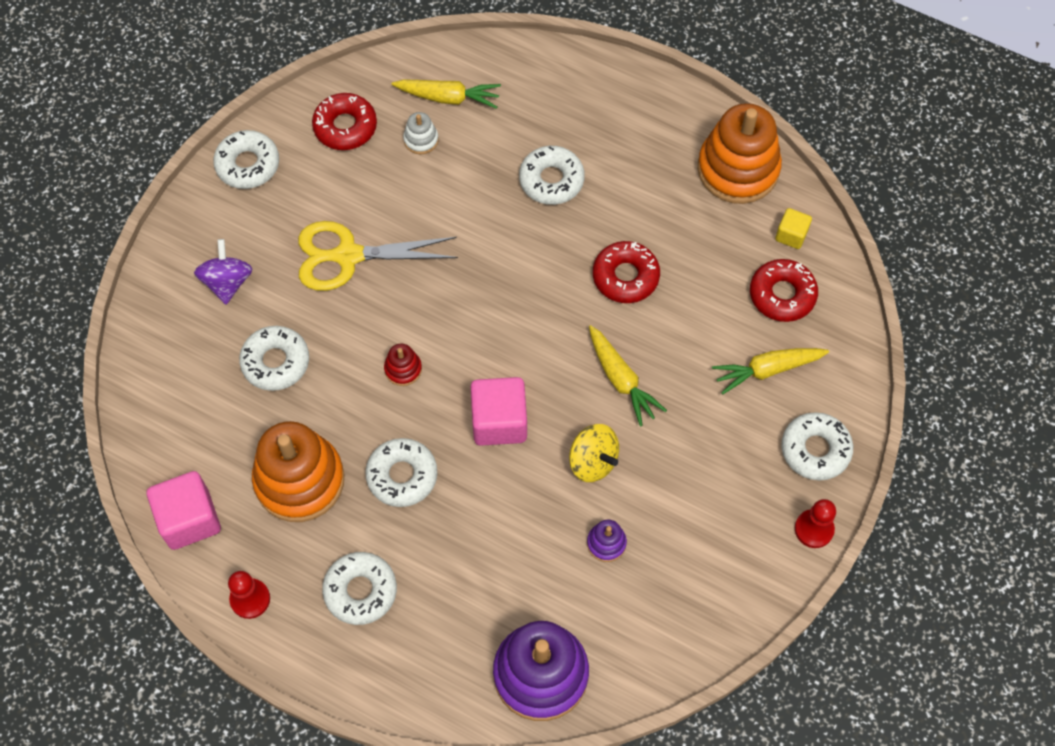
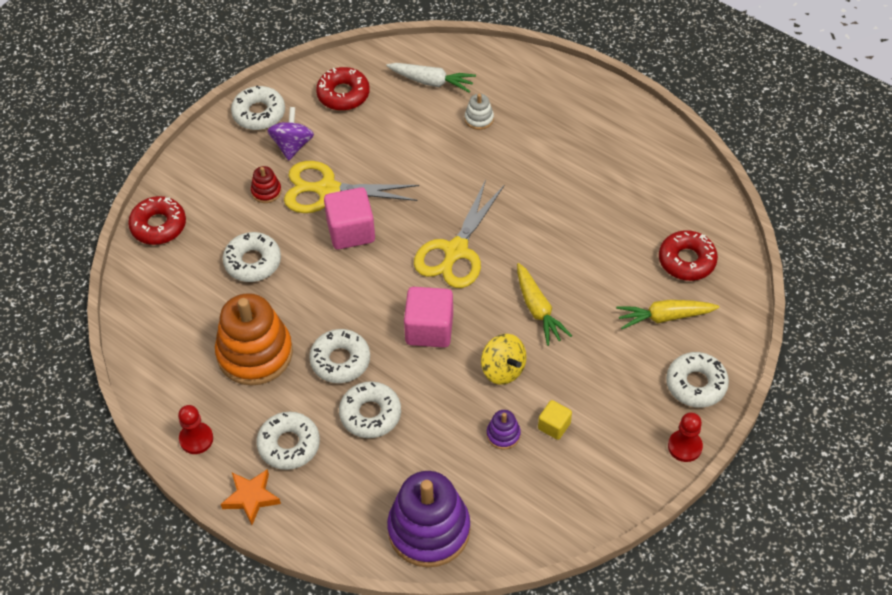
camera: 10 degrees right, 10 degrees down
pink cube [147,471,221,550] -> pink cube moved to [324,187,375,249]
purple spinning top [194,239,252,304] -> purple spinning top moved to [267,107,314,160]
red stacking toy [384,344,422,386] -> red stacking toy moved to [251,166,282,203]
yellow carrot [392,80,501,109] -> white carrot [386,63,476,93]
white stacking toy [403,112,439,154] -> white stacking toy moved to [465,94,494,130]
white donut [519,146,585,205] -> white donut moved to [339,381,401,438]
red donut [593,241,660,303] -> red donut moved to [128,196,186,245]
orange stacking toy [698,103,782,204] -> none
yellow cube [775,208,812,249] -> yellow cube moved to [538,400,572,440]
none -> orange star [221,469,281,525]
none -> yellow scissors [414,180,504,288]

